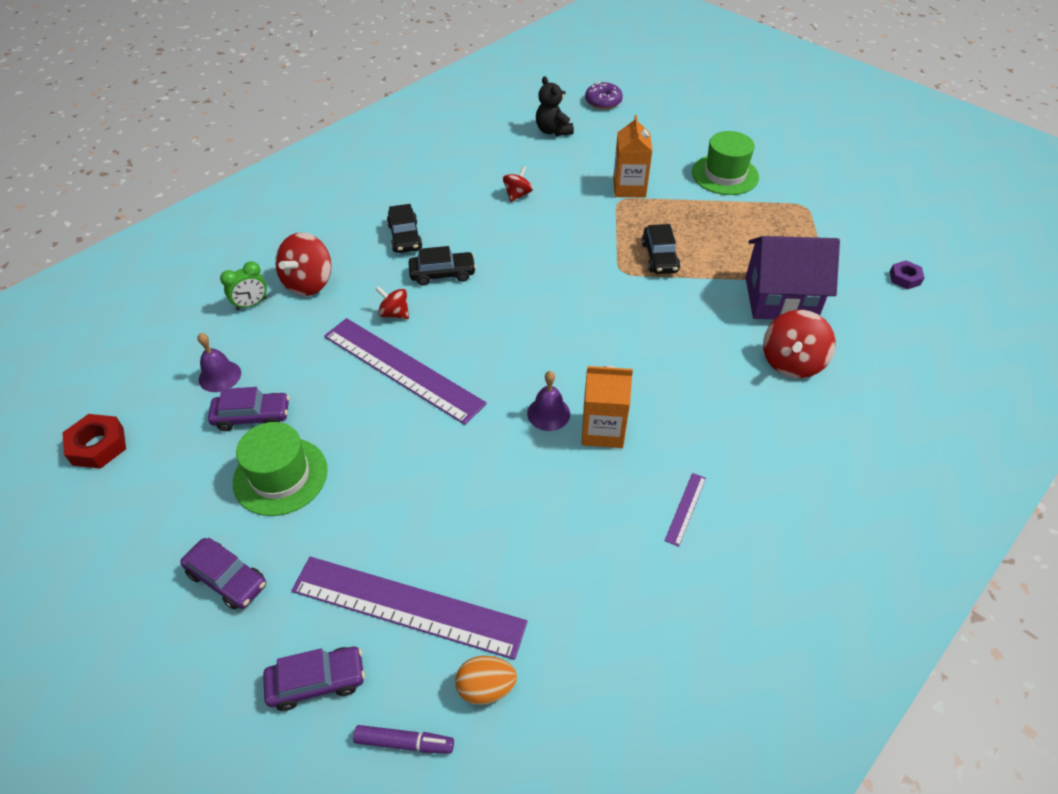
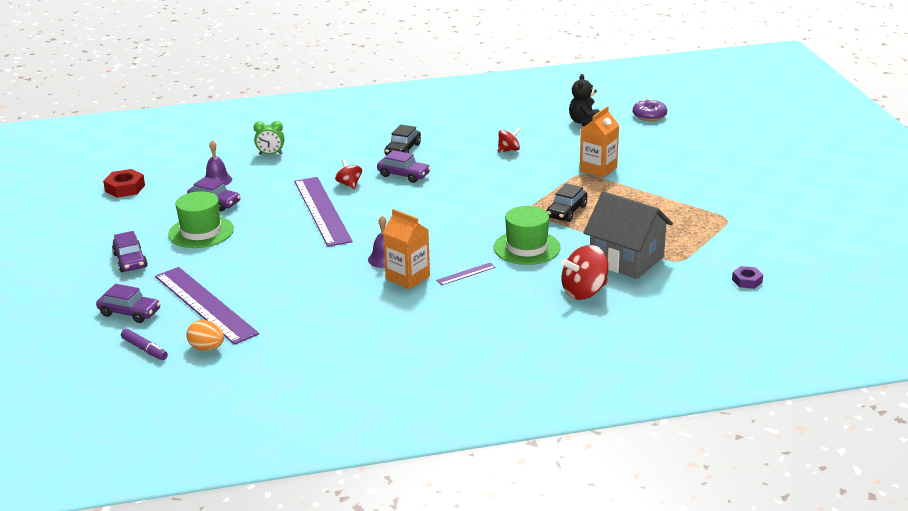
camera: 35 degrees right, 20 degrees down
red spinning top [275,232,331,296] -> none
black car [408,246,476,286] -> purple car [377,150,431,183]
purple ruler [664,473,706,547] -> purple ruler moved to [436,263,496,285]
green hat [692,131,759,195] -> green hat moved to [494,206,561,265]
purple house [745,236,840,319] -> grey house [583,191,673,279]

